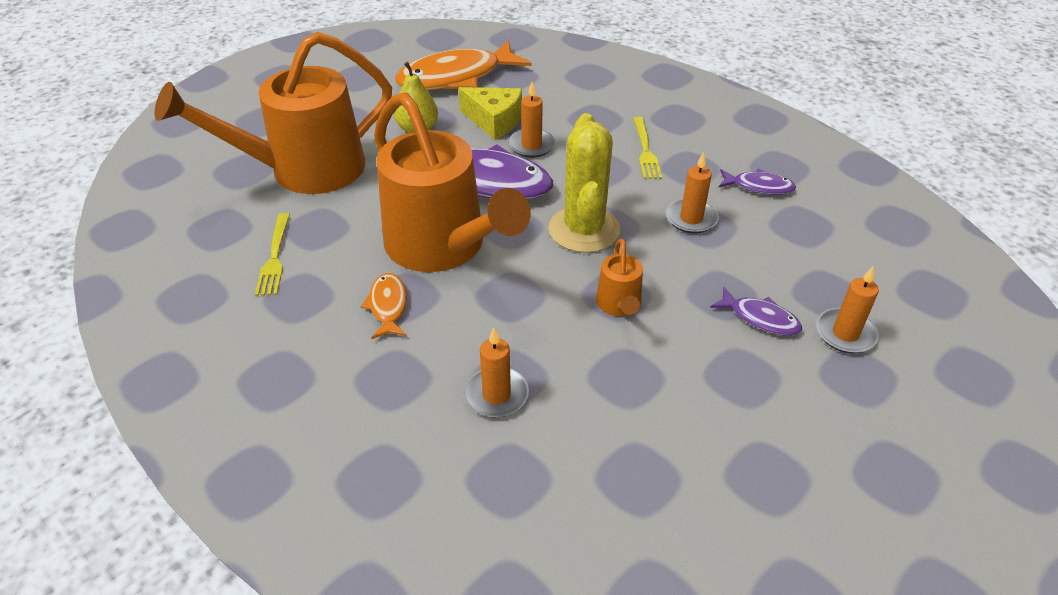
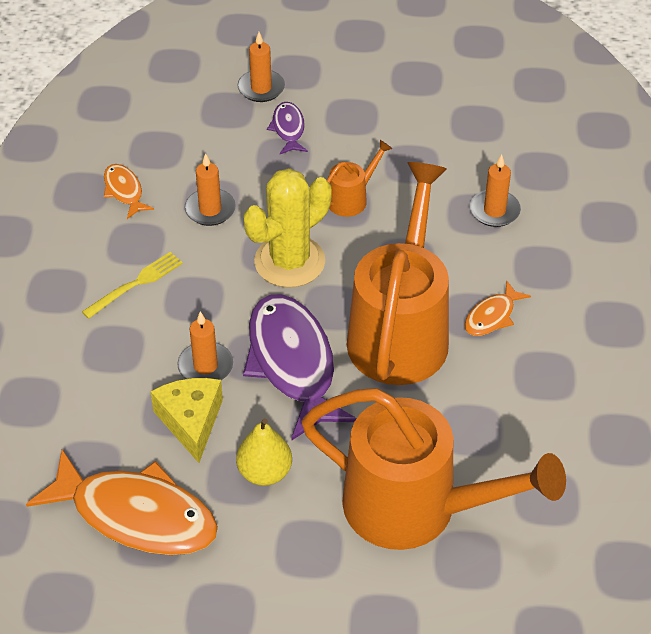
camera: 130 degrees left, 5 degrees up
yellow fork [255,213,290,296] -> none
purple fish [719,169,796,195] -> orange fish [104,164,154,219]

